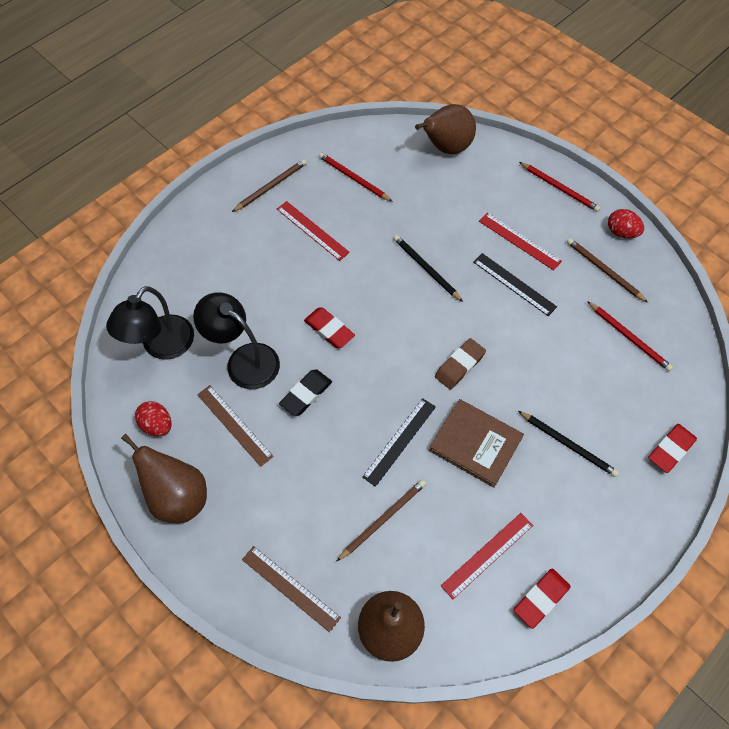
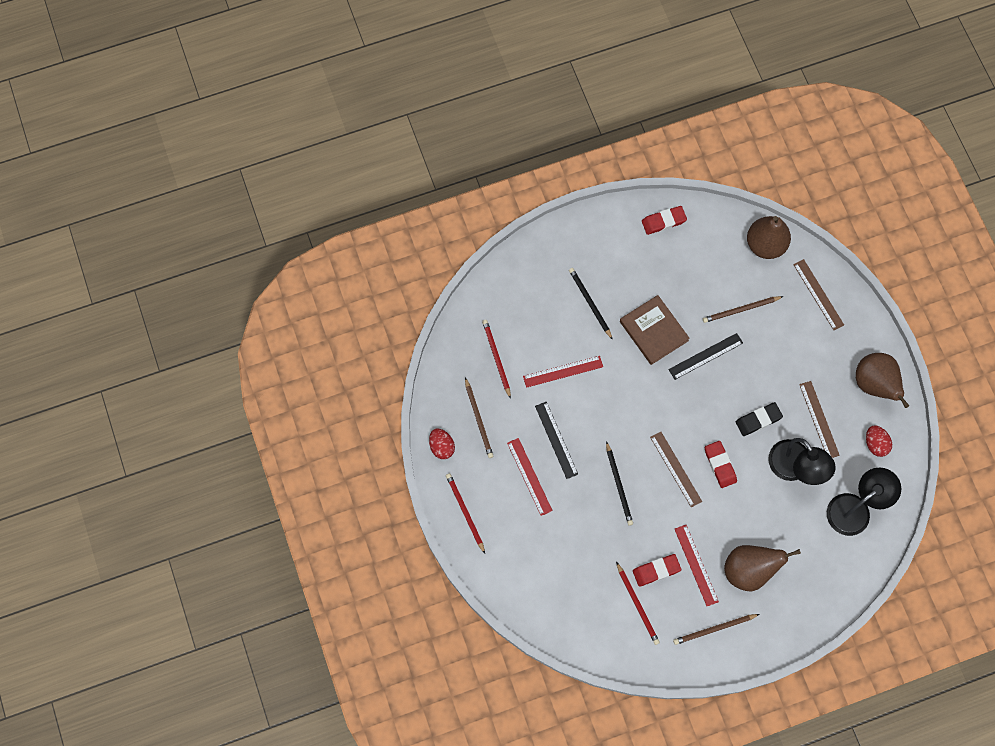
camera: 155 degrees left, 10 degrees up
brown pear [415,104,476,154] -> brown pear moved to [724,545,801,592]
brown eraser [435,338,486,390] -> none
red ruler [441,513,533,599] -> red ruler moved to [523,356,603,388]
red eraser [648,424,697,473] -> red eraser moved to [633,554,681,587]
none -> brown ruler [650,432,702,508]

